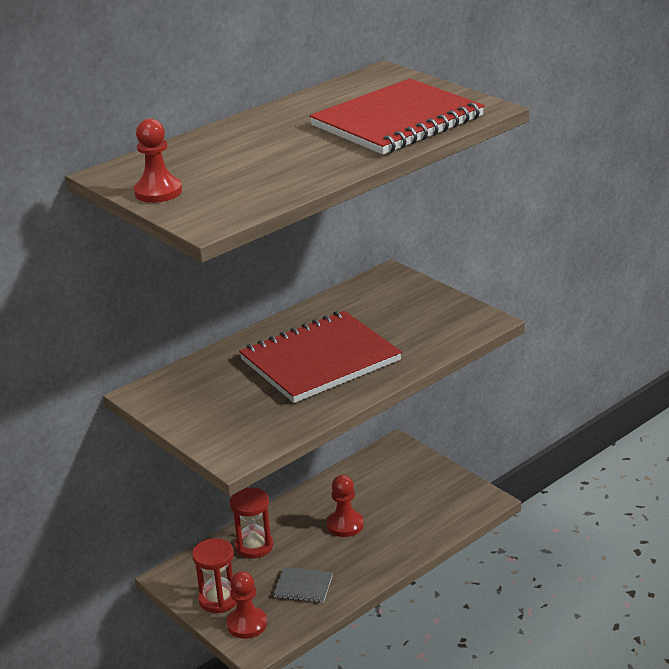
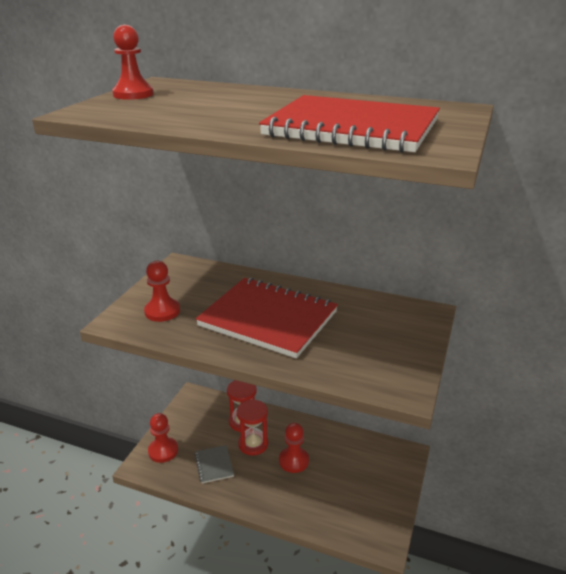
camera: 60 degrees right, 0 degrees up
red hourglass [192,538,237,613] -> red hourglass moved to [237,400,268,456]
none -> red pawn [144,260,180,322]

